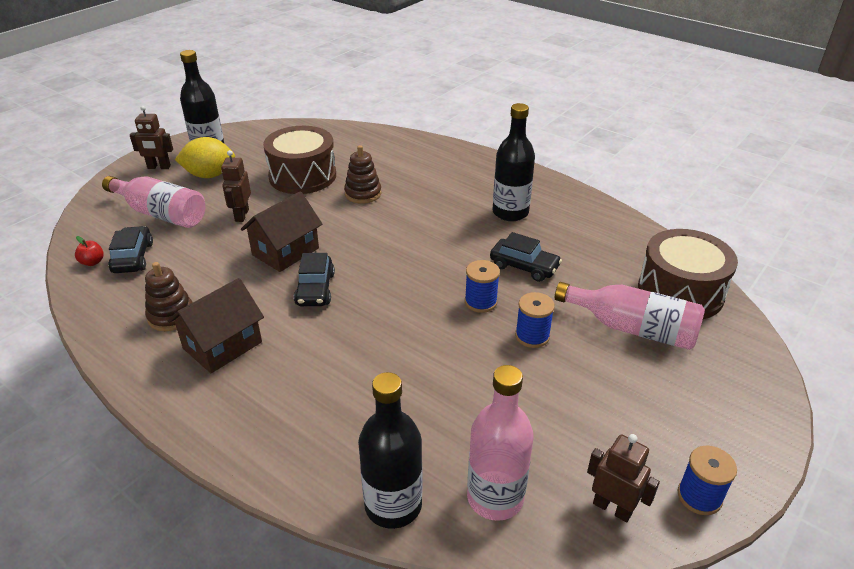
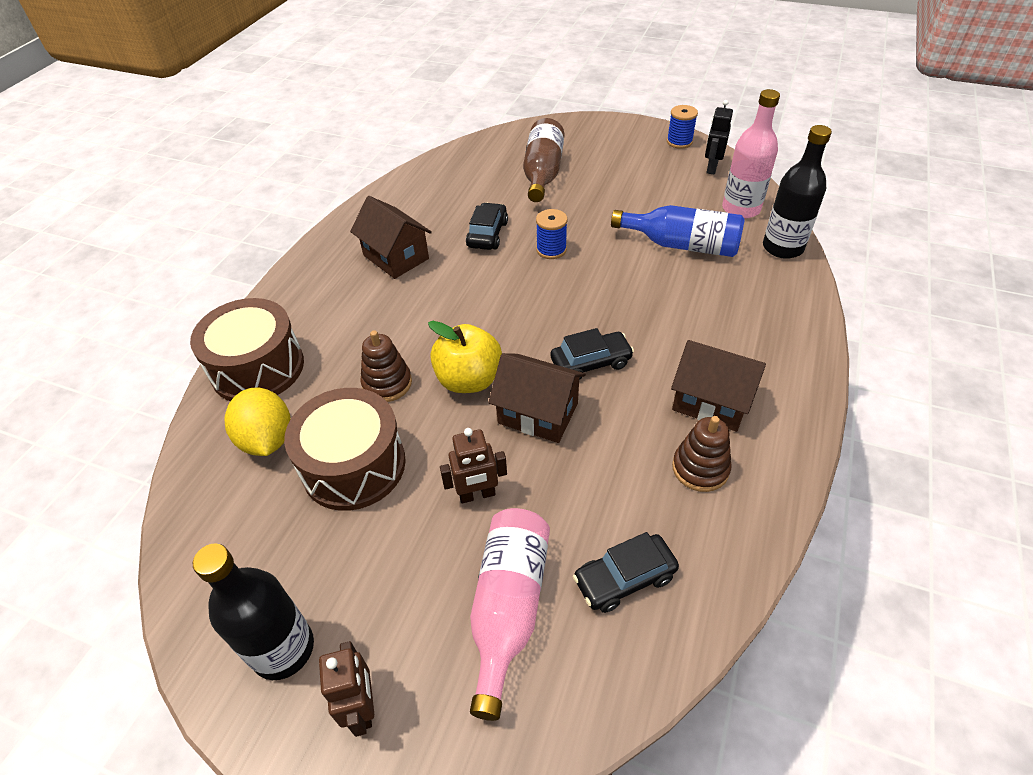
camera: 105 degrees left, 10 degrees up
red apple [75,236,104,266] -> none
yellow lemon [175,137,235,178] -> yellow lemon moved to [224,388,291,456]
black bottle [492,103,535,221] -> brown house [350,196,432,279]
blue spool [515,292,555,348] -> none
pink bottle [555,282,705,350] -> brown bottle [523,118,564,202]
brown robot [587,434,660,522] -> black robot [705,100,733,174]
brown drum [638,229,738,319] -> brown drum moved to [190,298,304,401]
none -> yellow apple [428,321,502,393]
none -> blue bottle [611,205,745,257]

